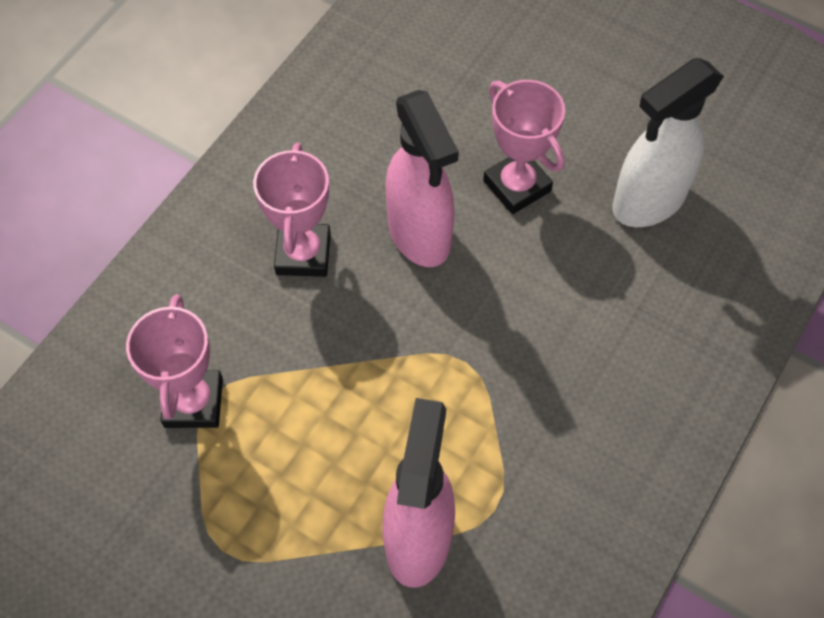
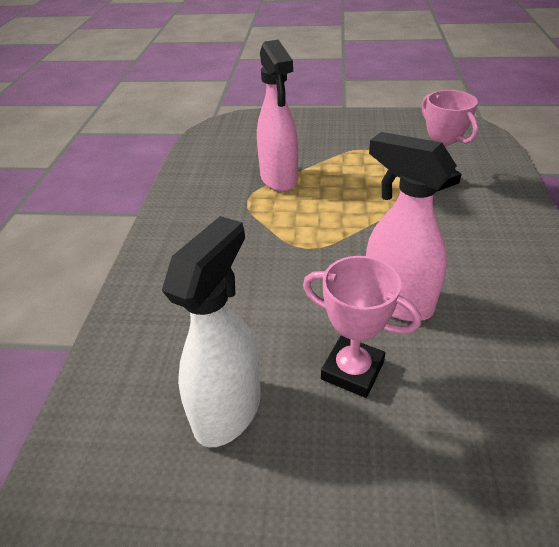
camera: 155 degrees right, 20 degrees down
pink trophy [253,143,331,277] -> none

